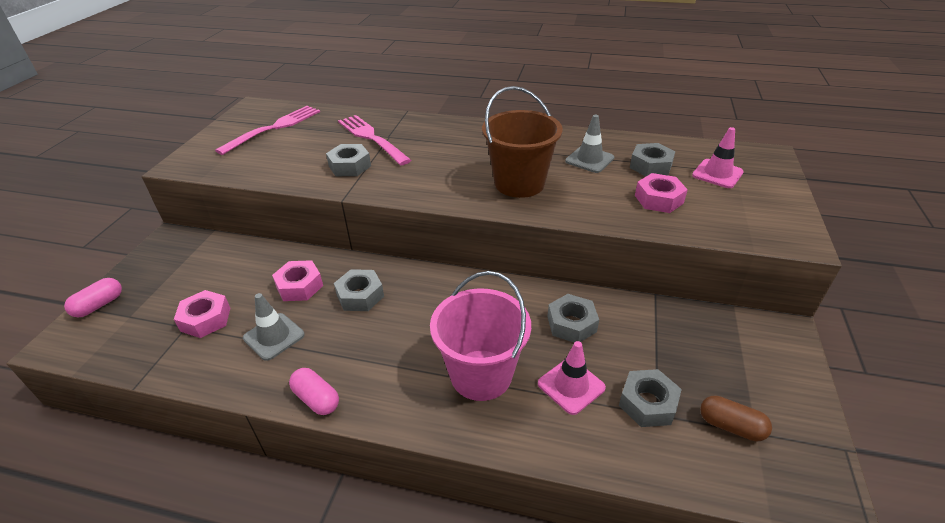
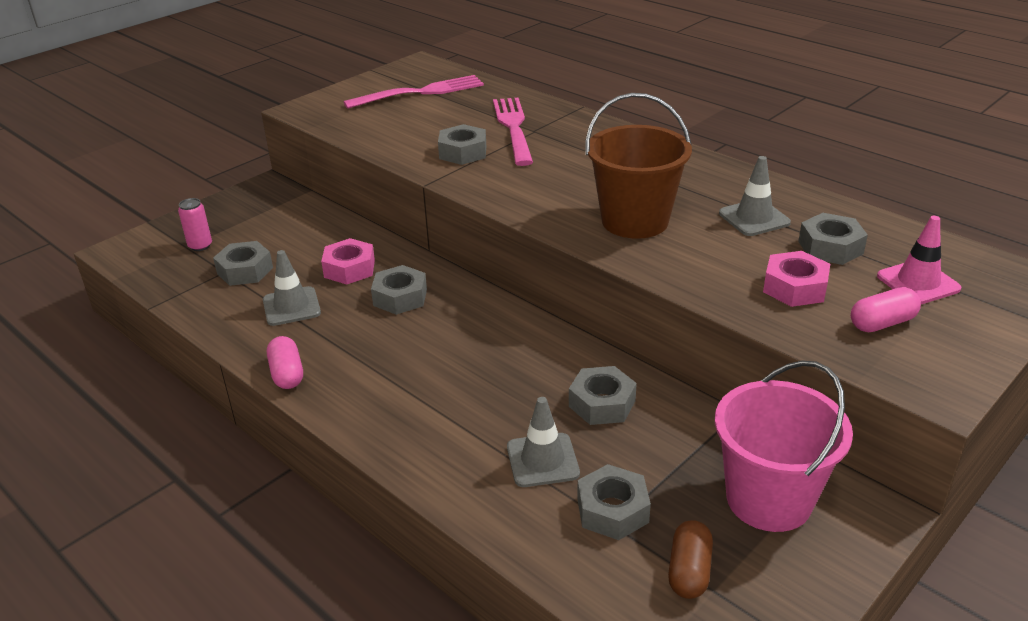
camera: 30 degrees right, 5 degrees down
pink capsule [64,278,122,318] -> pink capsule moved to [851,287,921,332]
pink nut [174,290,230,338] -> grey nut [213,241,273,286]
pink bucket [430,271,531,401] -> pink bucket moved to [715,361,853,532]
pink traffic cone [538,341,606,415] -> grey traffic cone [507,397,580,487]
brown capsule [700,396,772,441] -> brown capsule turned 45 degrees clockwise [668,520,713,599]
none -> pink can [178,198,212,251]

